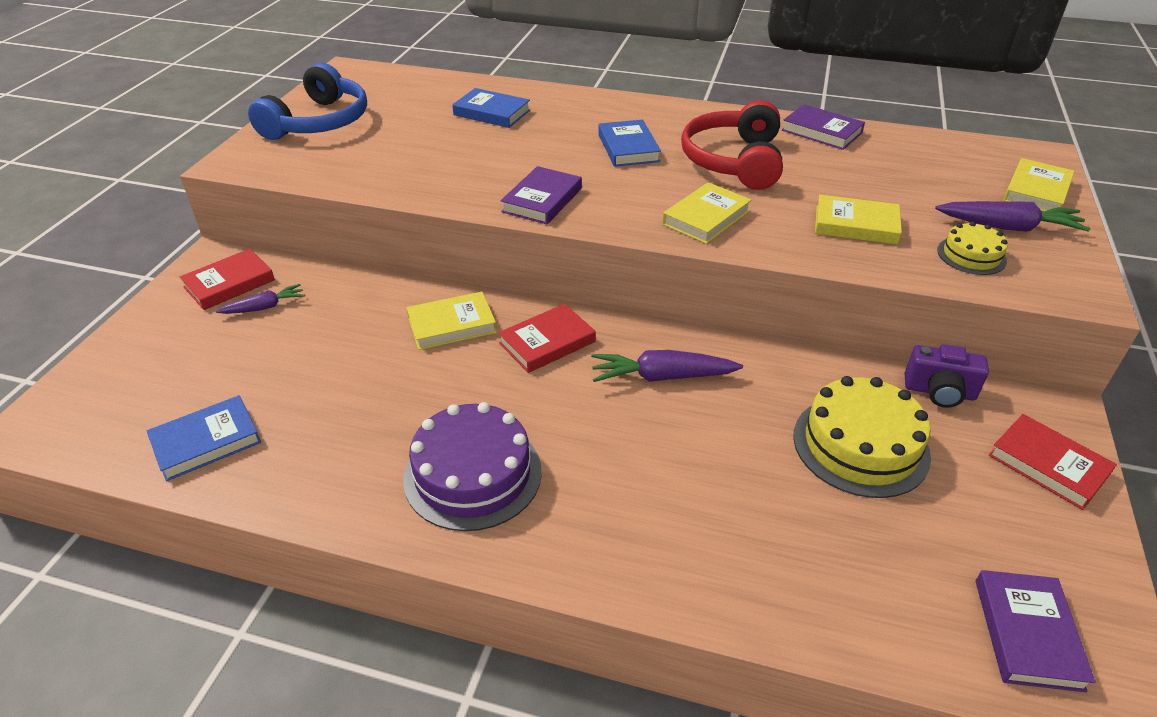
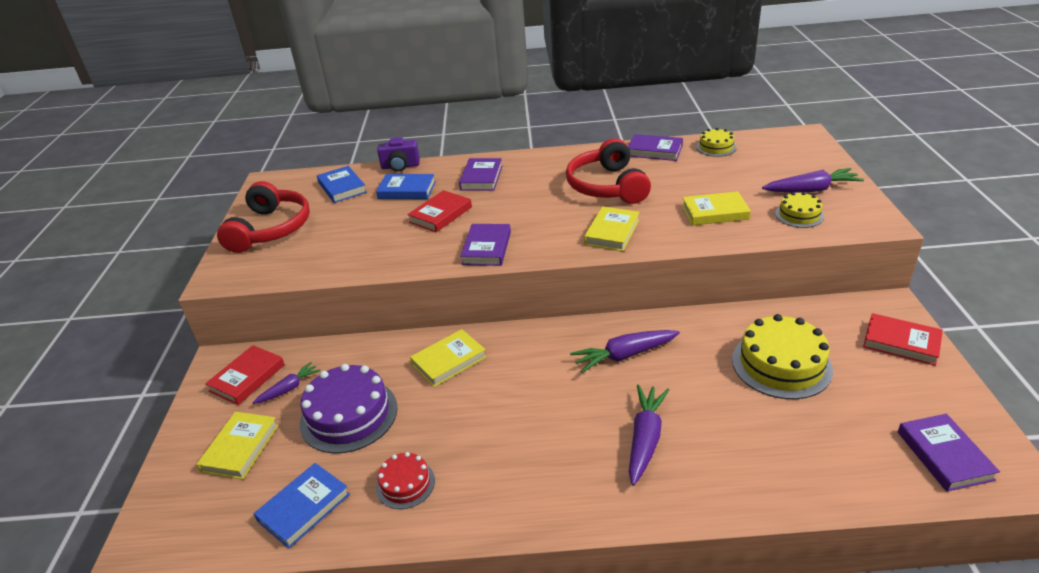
camera: 15 degrees left, 5 degrees down
blue headphones [248,63,367,140] -> red headphones [217,181,310,253]
purple cake [403,402,542,531] -> purple cake moved to [300,364,398,454]
red book [498,304,596,373] -> red book moved to [407,190,472,233]
blue book [598,120,661,167] -> blue book moved to [317,166,367,203]
purple camera [905,344,989,408] -> purple camera moved to [377,137,420,172]
yellow book [1003,158,1075,211] -> yellow book moved to [196,412,279,479]
none -> red cake [376,452,435,509]
none -> purple book [459,158,502,191]
none -> purple carrot [629,384,669,486]
none -> yellow cake [696,128,737,157]

